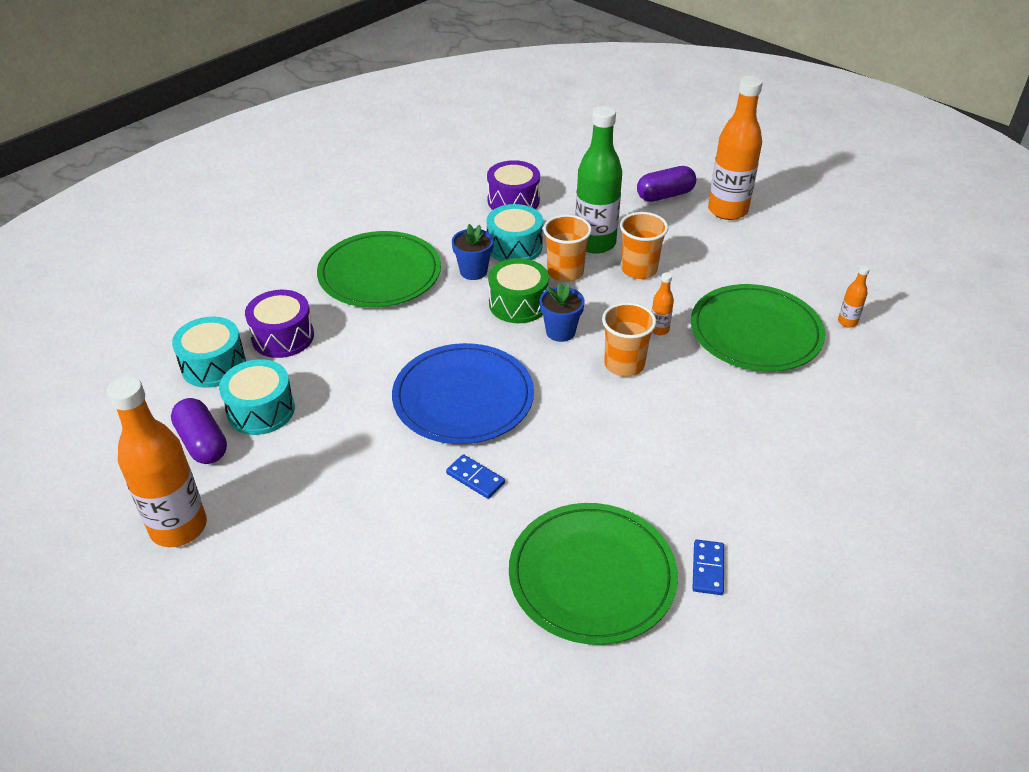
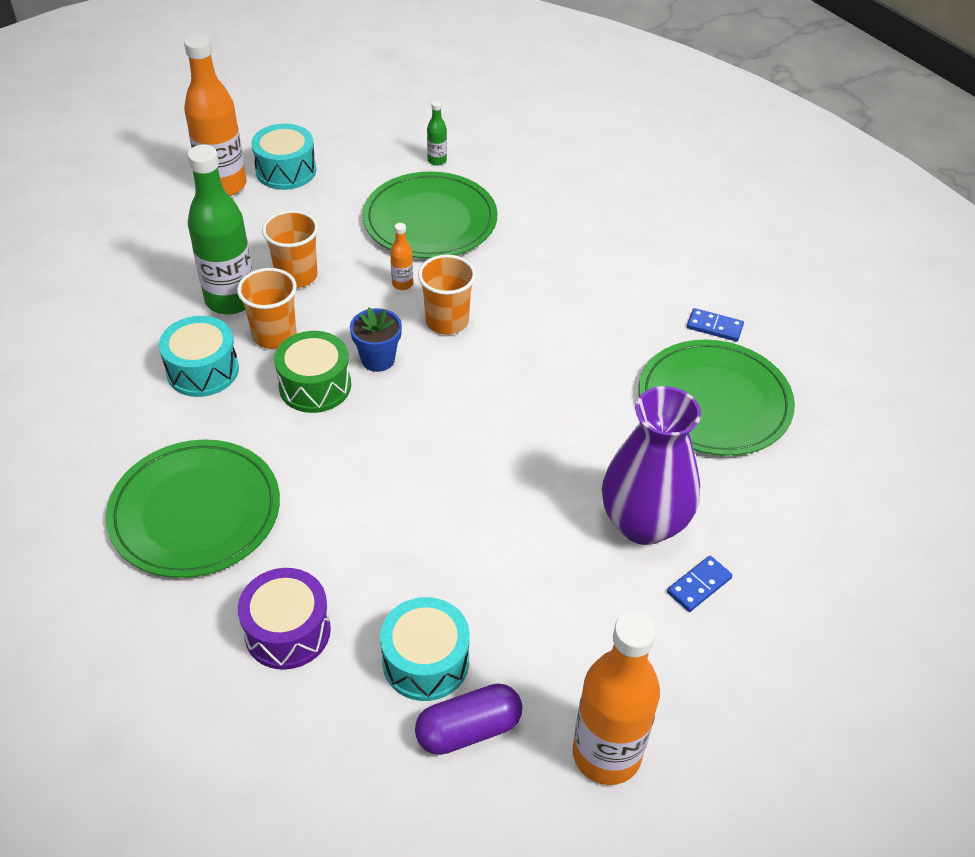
camera: 80 degrees left, 5 degrees up
turquoise drum [172,317,246,388] -> turquoise drum moved to [251,124,316,190]
blue plate [392,343,534,444] -> none
blue domino [446,454,505,499] -> blue domino moved to [667,556,732,612]
blue flower pot [452,224,494,280] -> none
purple drum [487,160,540,210] -> none
purple capsule [637,166,696,202] -> none
orange bottle [838,265,870,328] -> green bottle [427,101,447,166]
none -> purple vase [602,386,701,545]

